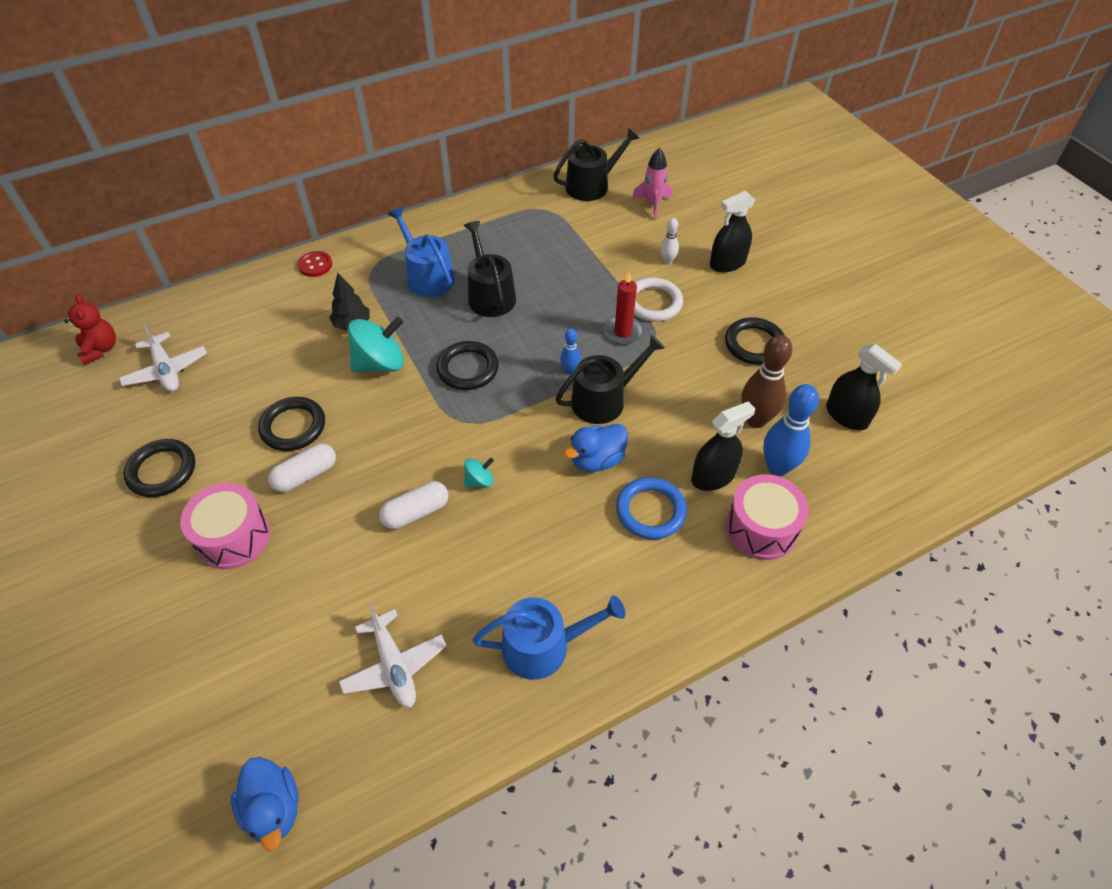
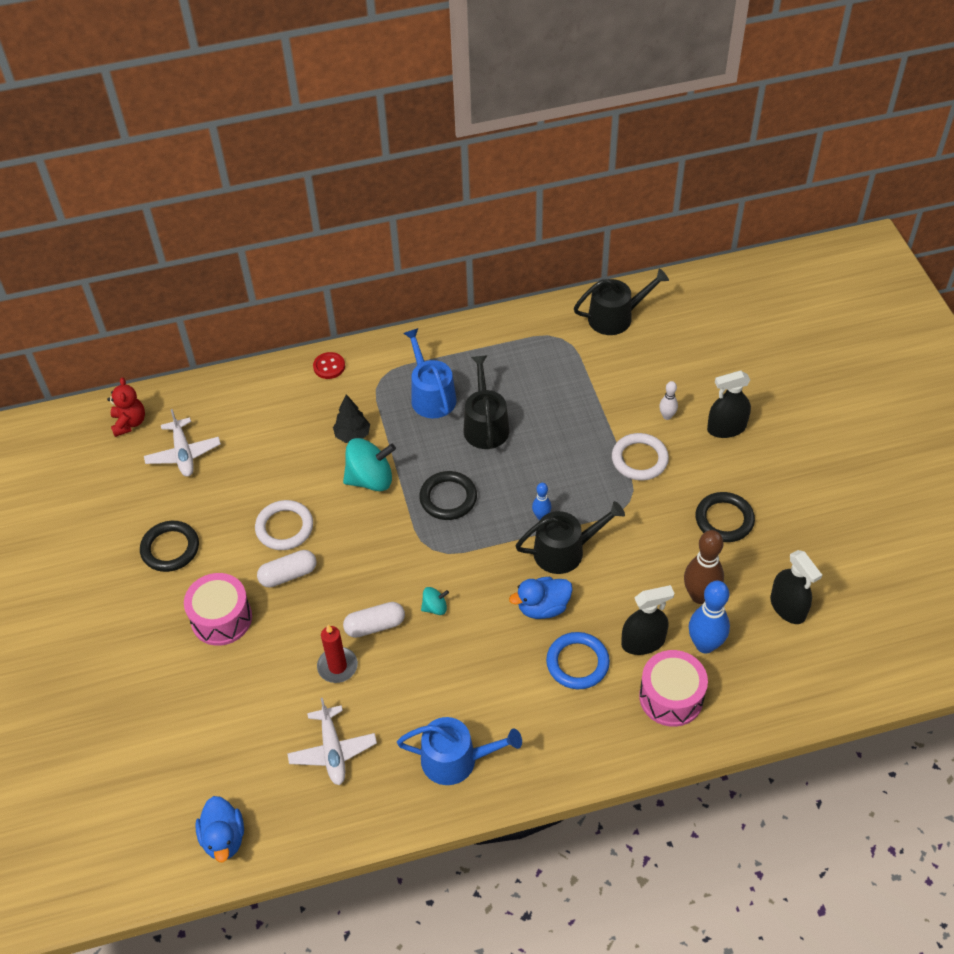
camera: 15 degrees right, 0 degrees up
black ring [258,397,325,451] -> white ring [255,500,313,550]
red candle [604,272,643,345] -> red candle moved to [317,625,358,683]
pink rocket [632,148,672,220] -> none

